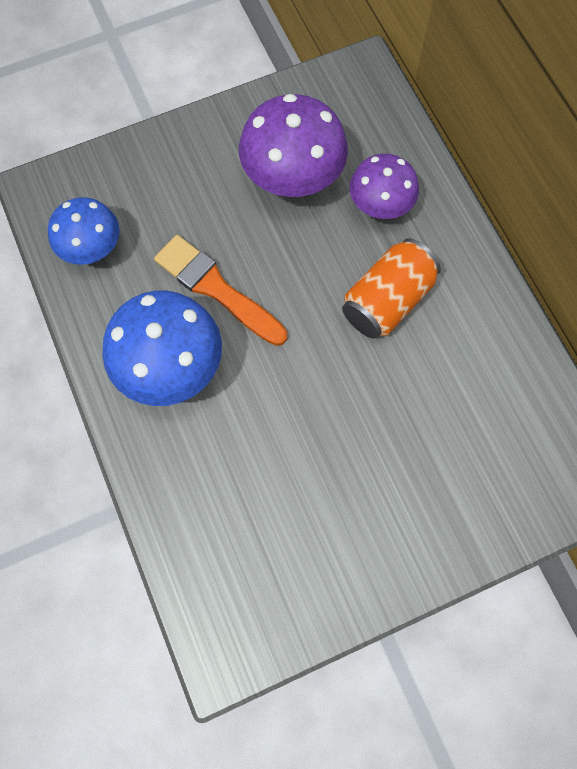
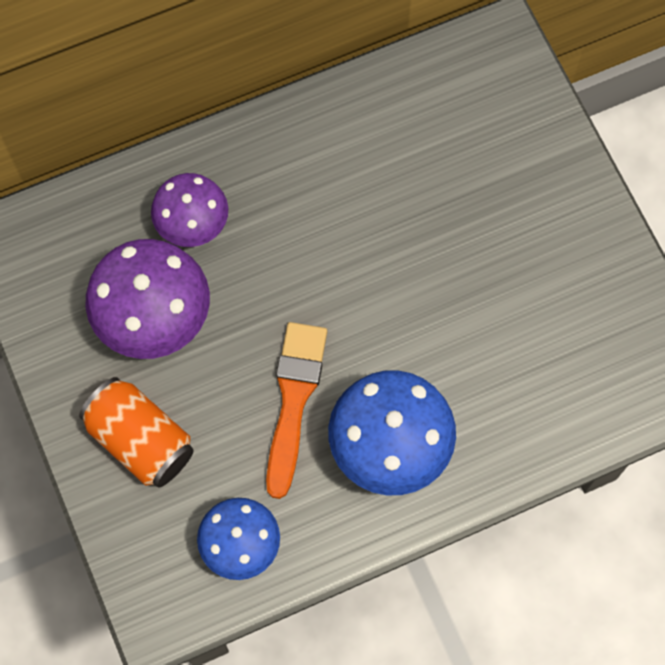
camera: 90 degrees left, 0 degrees up
orange brush [154,235,287,346] -> orange brush turned 150 degrees clockwise [266,322,327,499]
orange can [342,238,441,339] -> orange can moved to [79,377,194,488]

